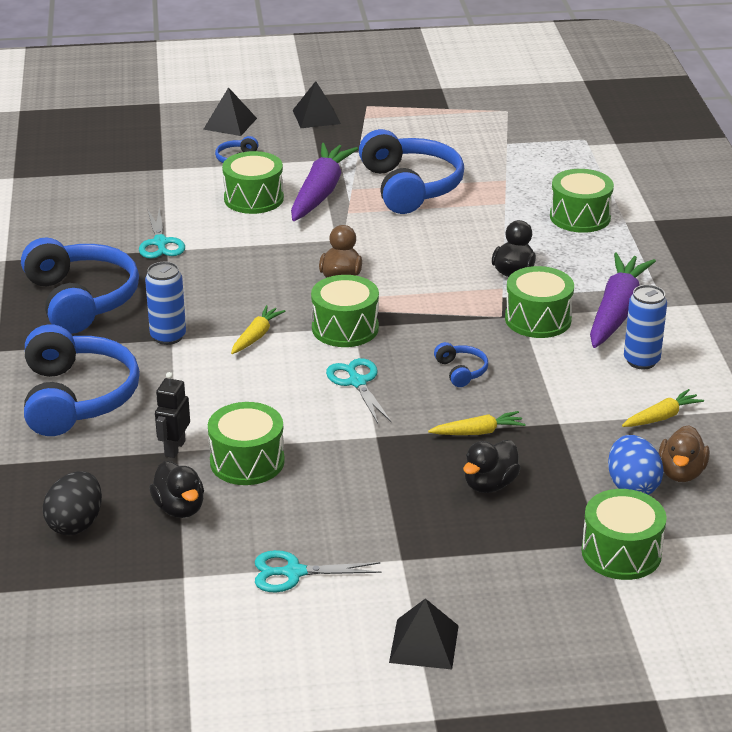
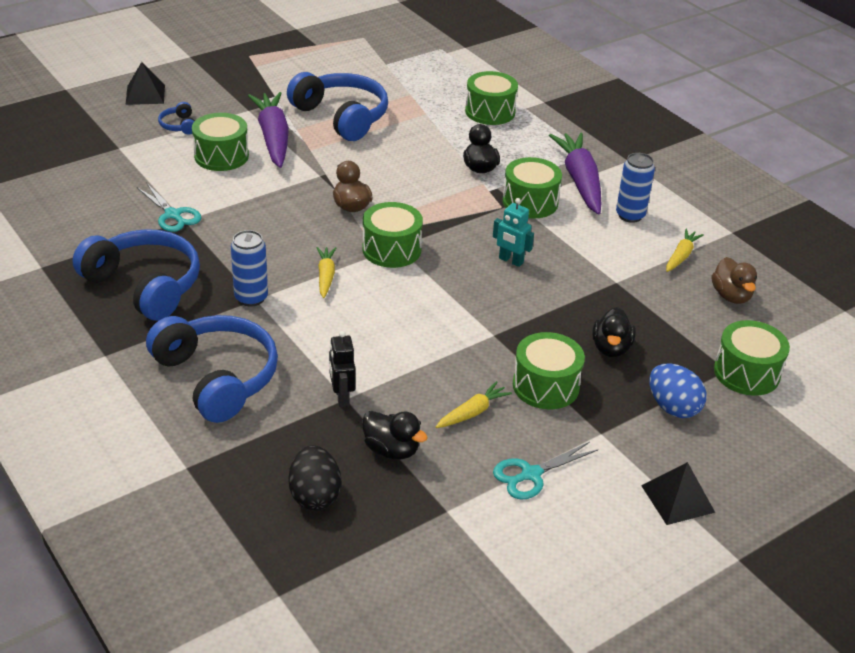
camera: 30 degrees left, 5 degrees up
green drum [208,402,285,485] -> green drum moved to [513,332,585,409]
black pyramid [293,81,341,128] -> none
turquoise scissors [326,358,391,423] -> none
yellow carrot [428,411,526,435] -> yellow carrot moved to [436,381,512,428]
blue headphones [434,342,488,387] -> turquoise robot [493,198,534,267]
blue egg [608,435,664,495] -> blue egg moved to [650,363,707,418]

